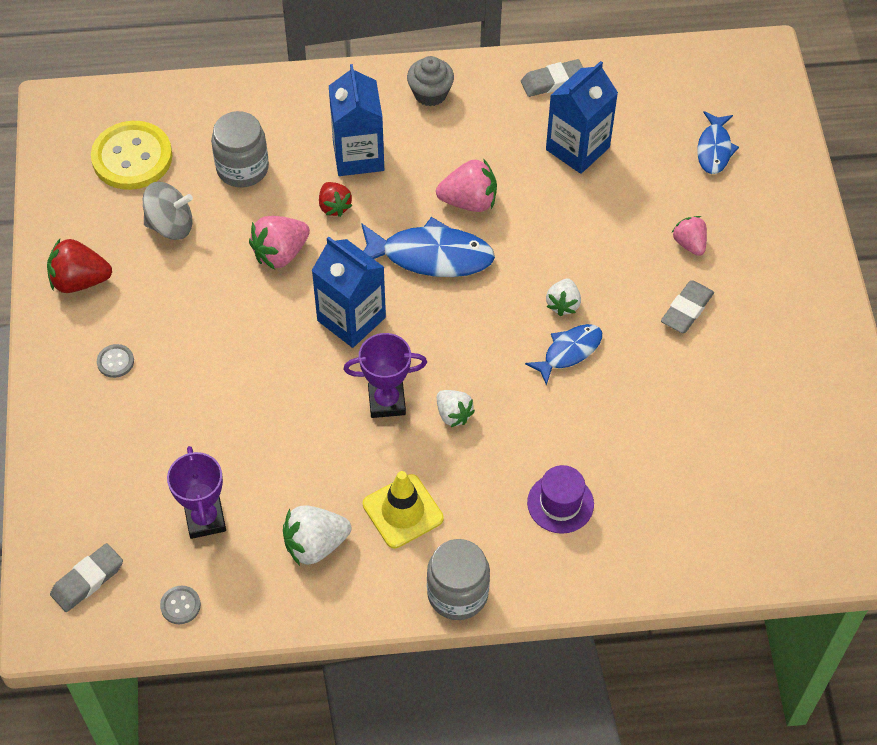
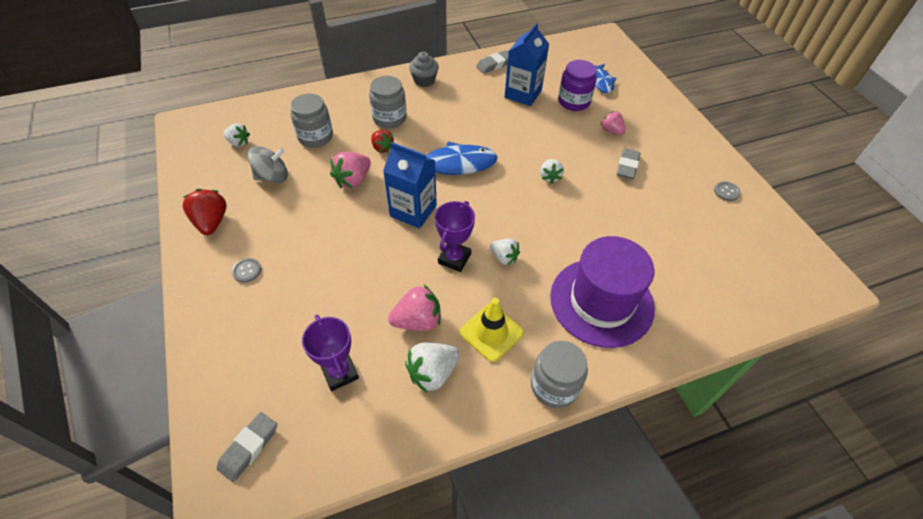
camera: 15 degrees left, 5 degrees down
red strawberry [47,239,112,293] -> red strawberry turned 90 degrees clockwise [183,189,227,235]
yellow button [91,121,172,190] -> white strawberry [223,123,250,147]
grey button [160,586,201,624] -> grey button moved to [714,181,741,201]
blue carton [329,64,384,176] -> grey jar [369,76,407,128]
purple trophy [343,333,427,418] -> purple trophy turned 45 degrees counterclockwise [435,201,475,272]
pink strawberry [436,158,497,212] -> pink strawberry moved to [388,285,441,331]
blue fish [525,324,602,386] -> none
purple hat [527,465,594,534] -> purple hat [550,236,655,348], size x2.08
none -> purple jar [558,60,597,111]

